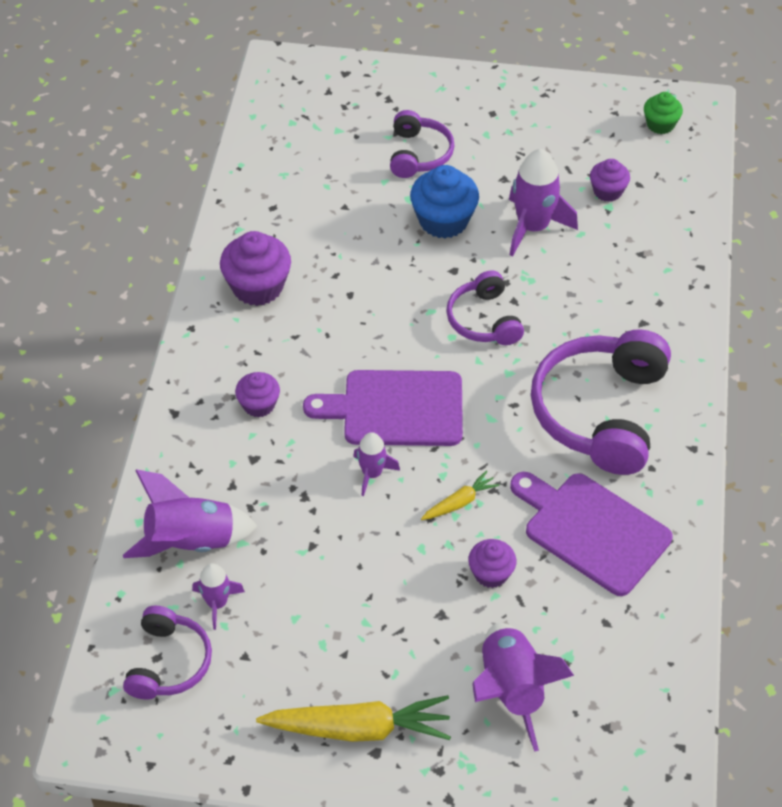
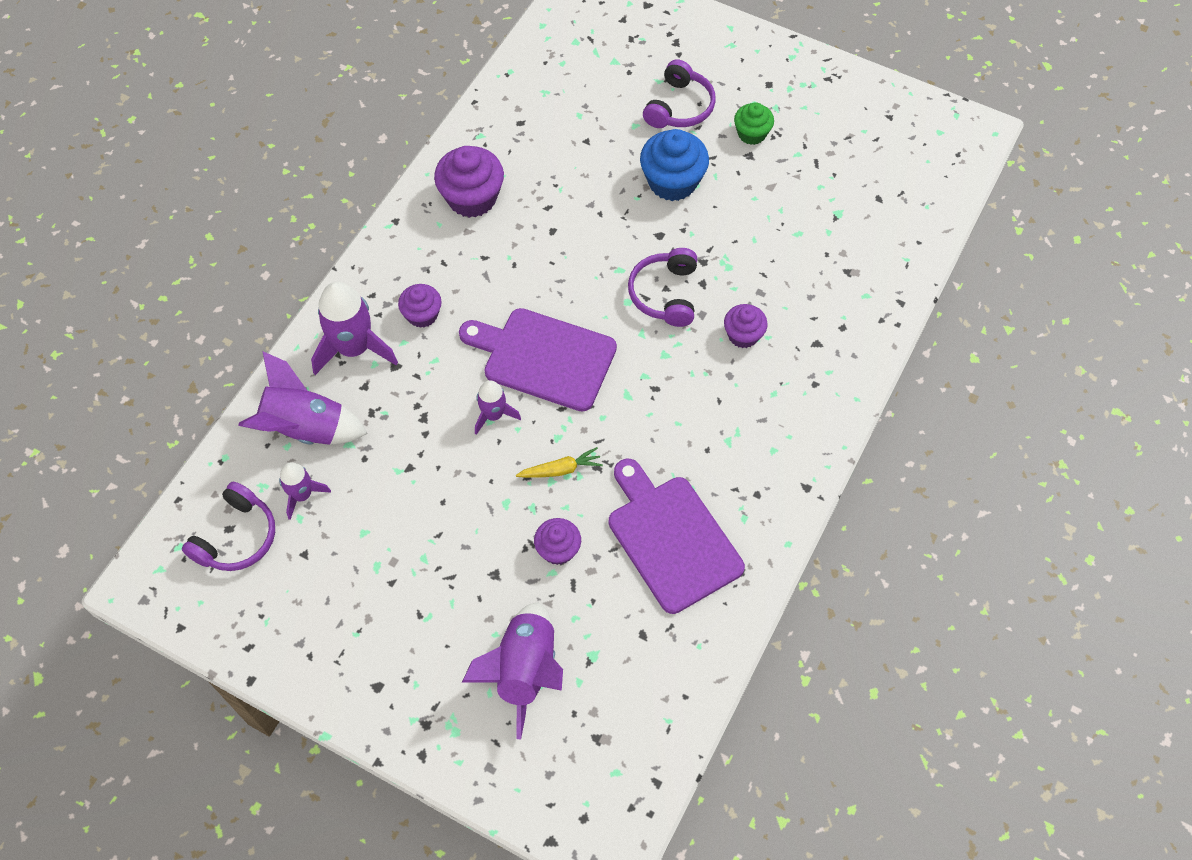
camera: 20 degrees right, 10 degrees up
yellow carrot [256,695,451,742] -> none
purple rocket [509,149,578,257] -> purple rocket moved to [311,282,398,375]
purple headphones [531,329,671,475] -> none
purple cupcake [590,159,630,202] -> purple cupcake moved to [724,304,768,348]
green cupcake [644,92,683,134] -> green cupcake moved to [734,102,774,145]

